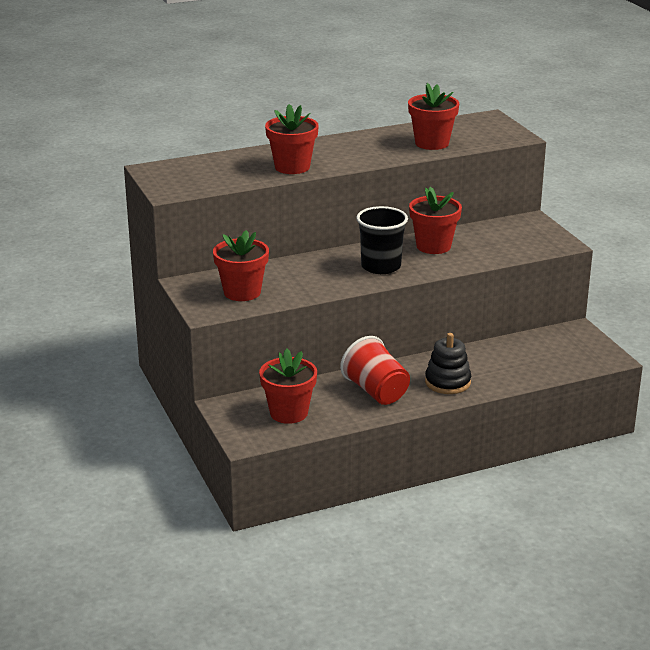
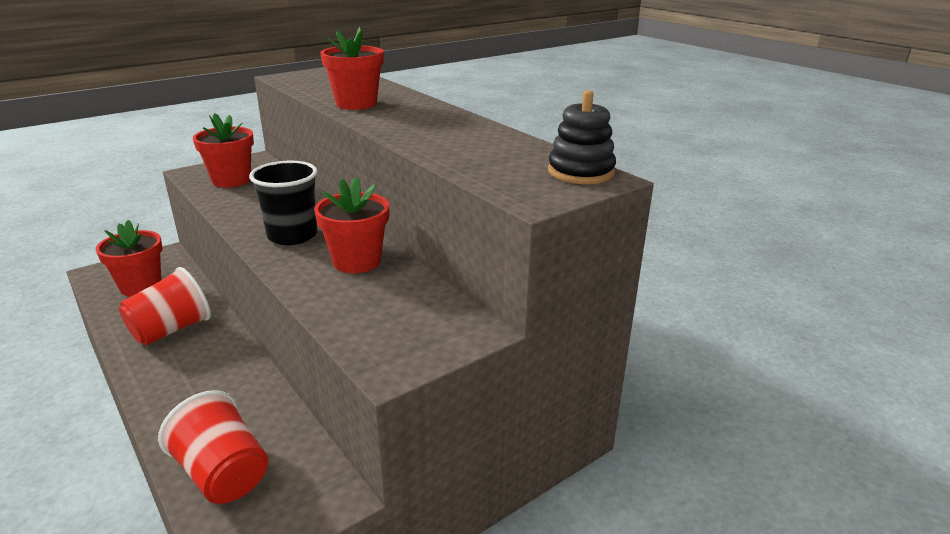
camera: 75 degrees right, 0 degrees up
red flower pot [408,83,459,150] -> none
black stacking toy [425,333,471,394] -> black stacking toy moved to [548,90,616,184]
none -> red cup [158,390,268,504]

